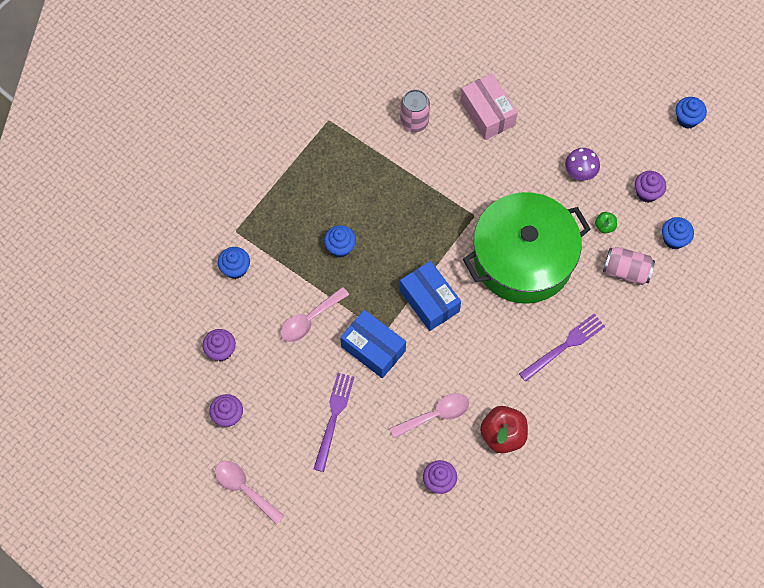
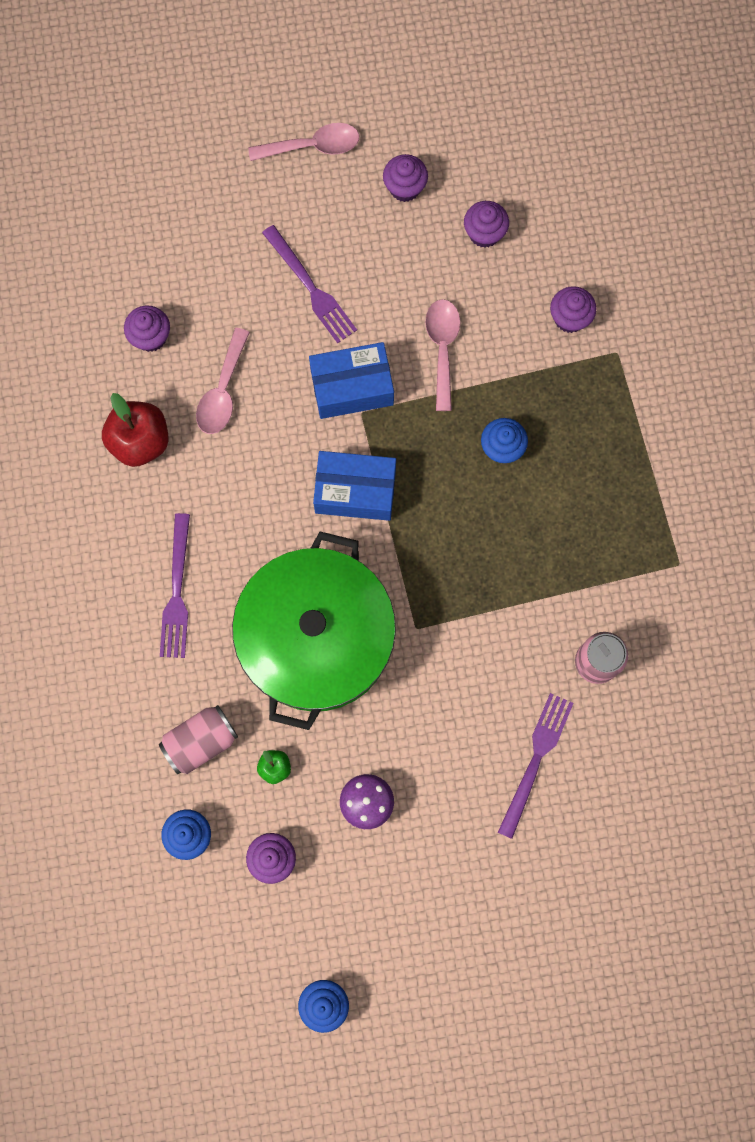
camera: 130 degrees right, 10 degrees up
blue cupcake [218,247,250,279] -> purple cupcake [550,286,596,333]
pink box [460,73,518,140] -> purple fork [498,693,573,839]

